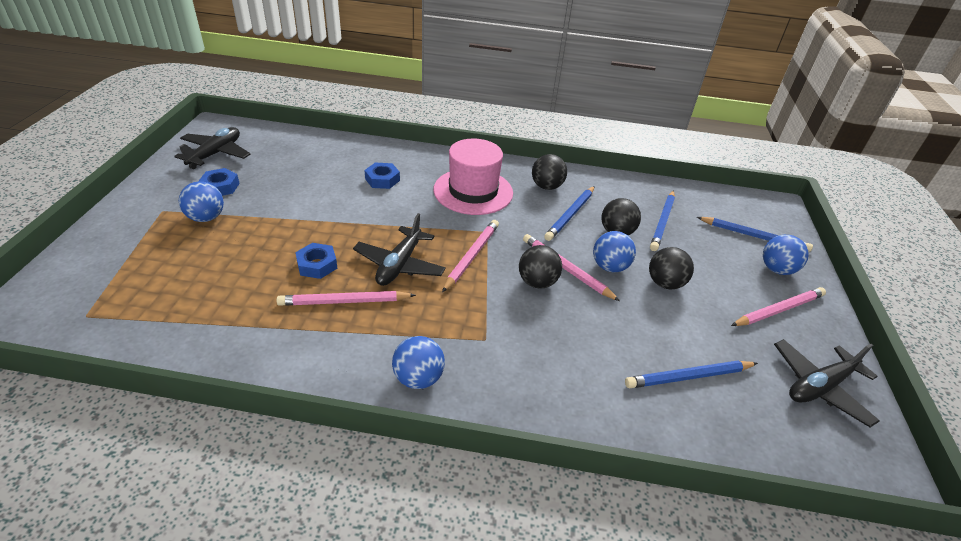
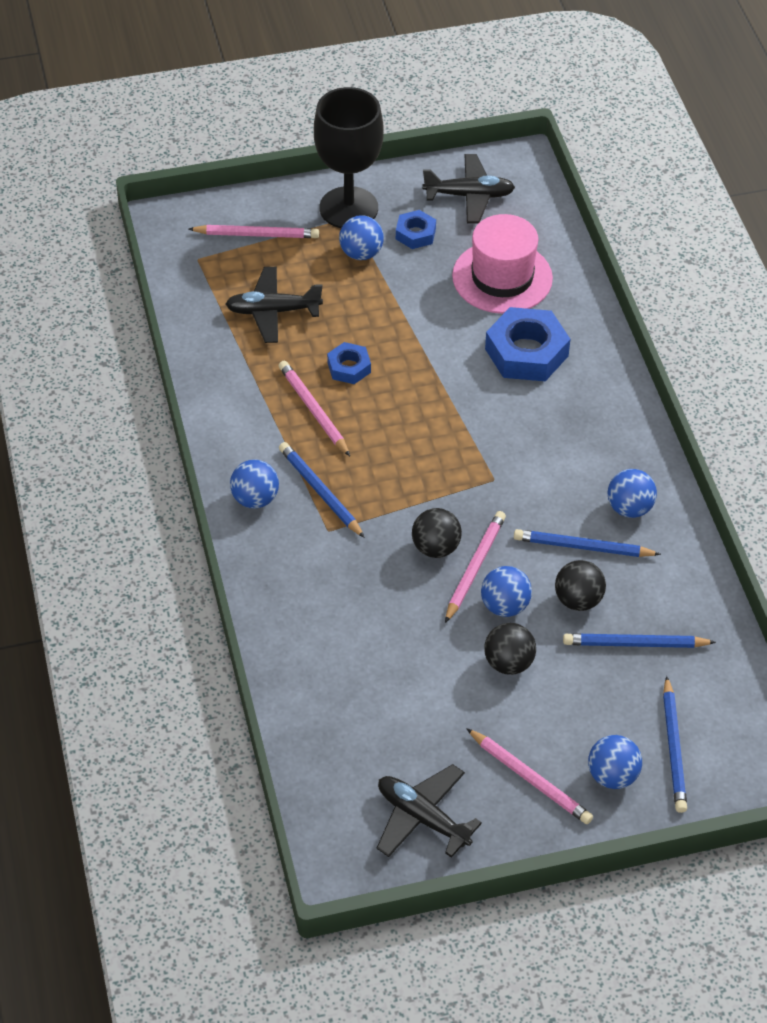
camera: 70 degrees right, 10 degrees up
black plane [353,213,446,286] -> black plane moved to [226,267,323,343]
blue nut [365,163,400,189] -> blue nut [485,307,570,381], size x1.85
pink hat [434,138,513,215] -> pink hat moved to [452,214,553,314]
pink pencil [442,220,499,292] -> pink pencil moved to [189,225,319,238]
black ball [532,154,567,190] -> blue ball [608,469,657,518]
blue pencil [625,361,758,388] -> blue pencil moved to [279,442,365,538]
none -> black goblet [314,87,384,228]

